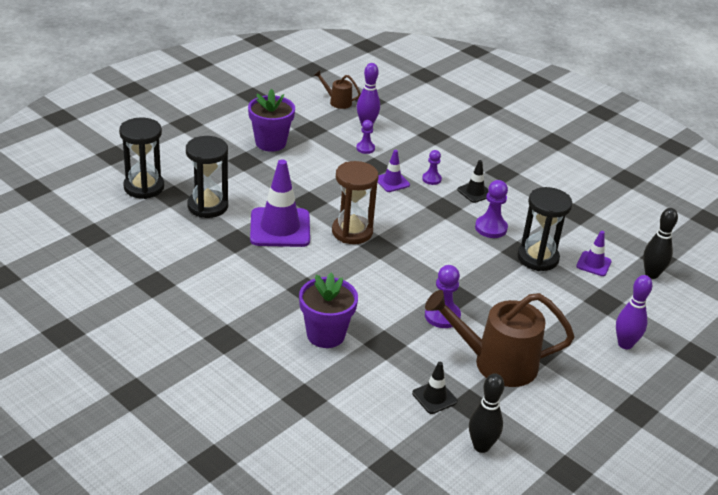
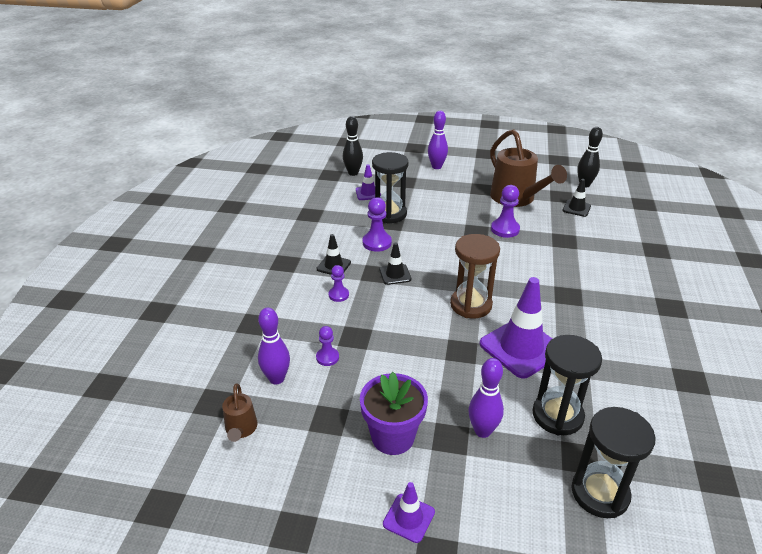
camera: 120 degrees left, 0 degrees up
purple flower pot [299,273,358,348] -> none
purple traffic cone [378,150,410,192] -> purple traffic cone moved to [383,482,435,543]
none -> black traffic cone [379,242,411,285]
none -> purple bowling pin [469,358,504,438]

